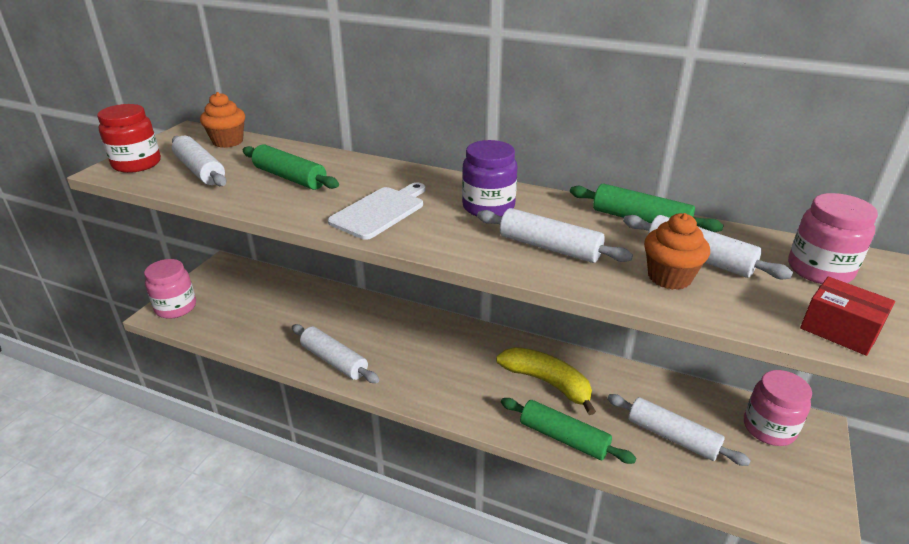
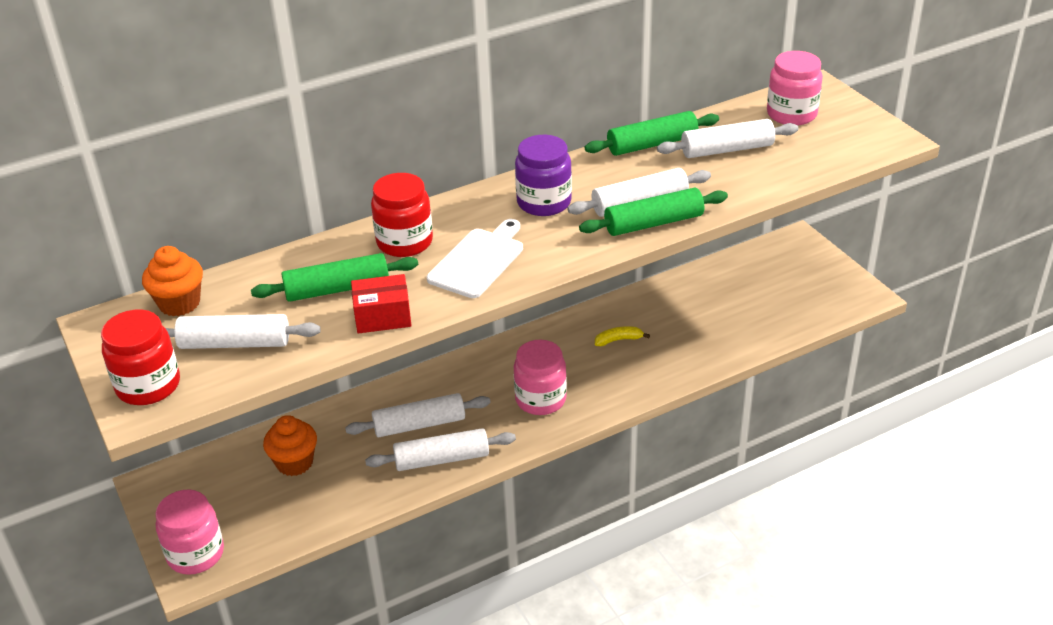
camera: 50 degrees left, 5 degrees up
white cutting board [328,183,426,240] -> white cutting board turned 45 degrees clockwise [427,219,523,298]
yellow banana [496,347,596,415] -> yellow banana [595,326,650,346], size x0.47
green rolling pin [501,398,636,464] -> green rolling pin moved to [579,187,728,236]
white rolling pin [607,394,751,466] -> white rolling pin moved to [345,393,491,437]
orange cupcake [644,213,710,290] -> orange cupcake moved to [263,415,317,476]
pink jar [744,370,812,446] -> pink jar moved to [514,340,567,415]
red box [800,277,895,356] -> red box moved to [351,274,412,333]
none -> red jar [371,173,433,257]

